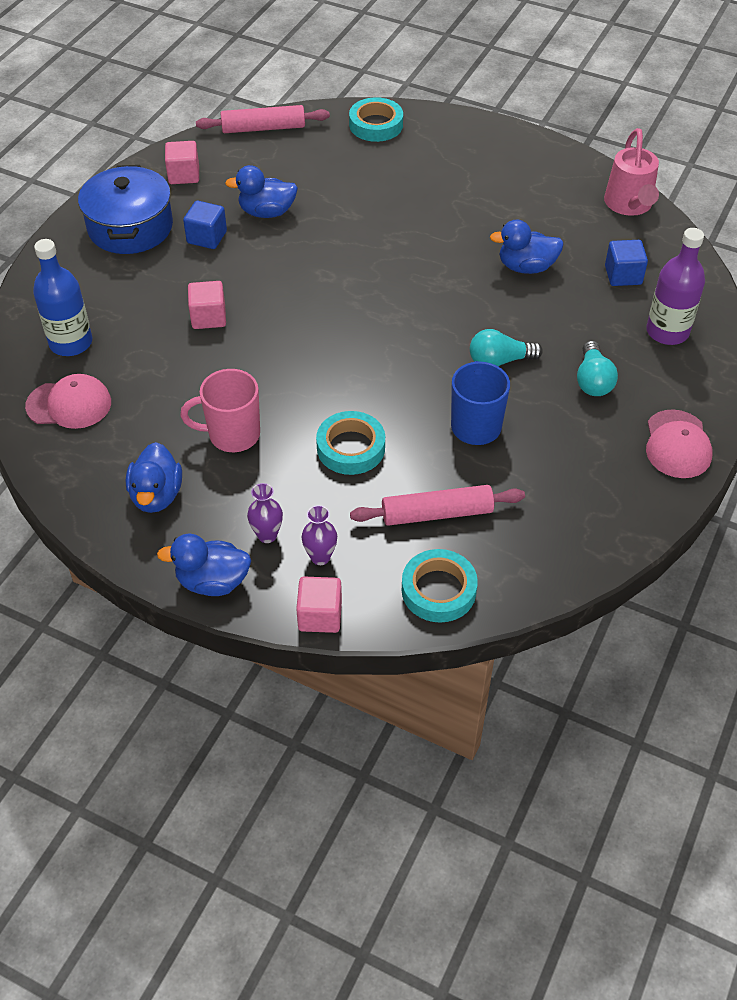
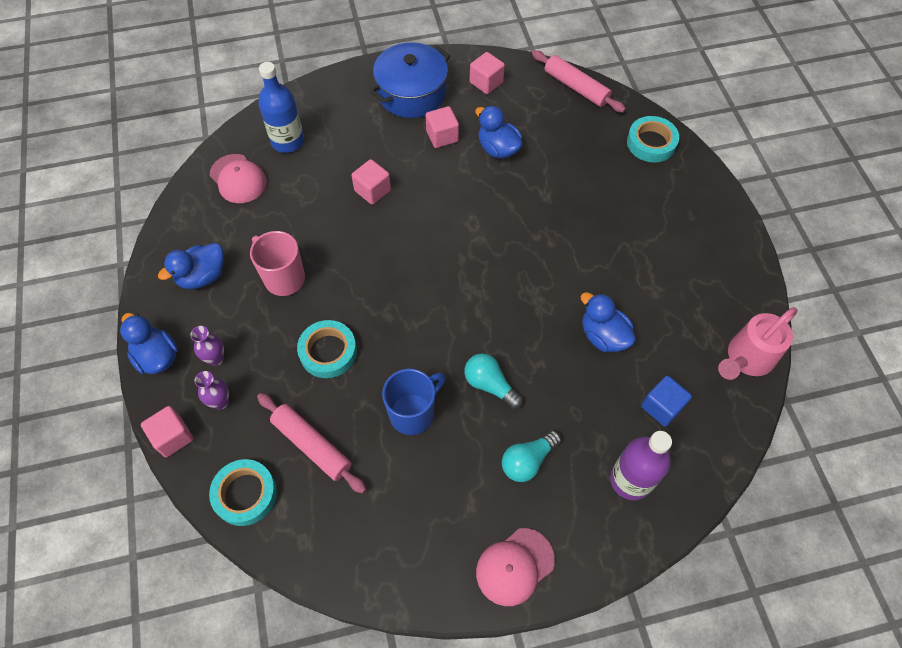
camera: 50 degrees right, 10 degrees up
blue cube [183,201,227,249] -> pink cube [425,106,459,148]

